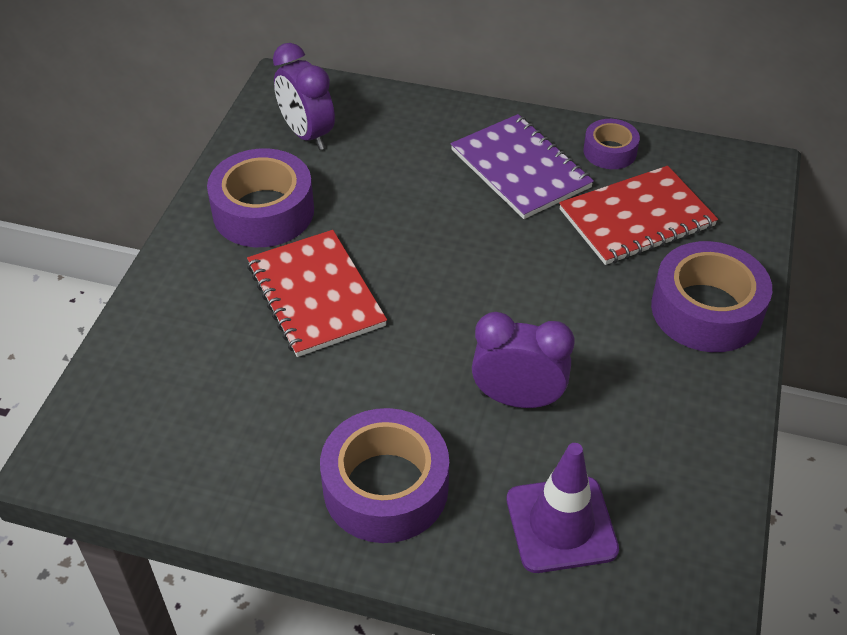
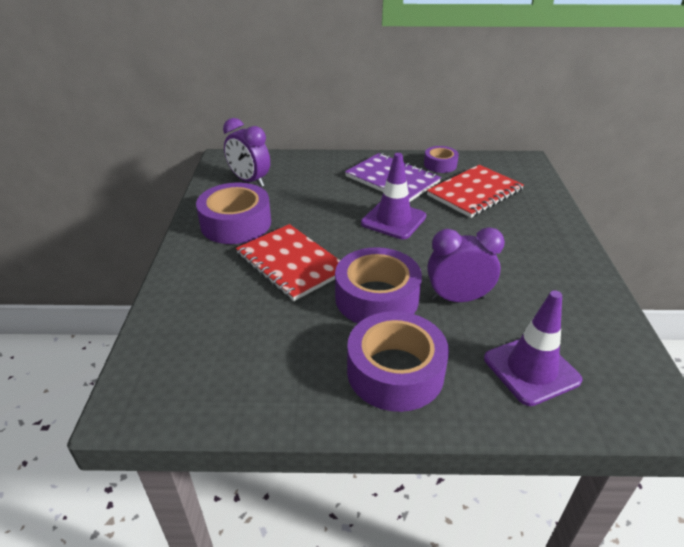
camera: 15 degrees left, 10 degrees down
purple tape [651,241,772,352] -> purple tape moved to [335,247,422,323]
none -> purple traffic cone [361,153,426,239]

